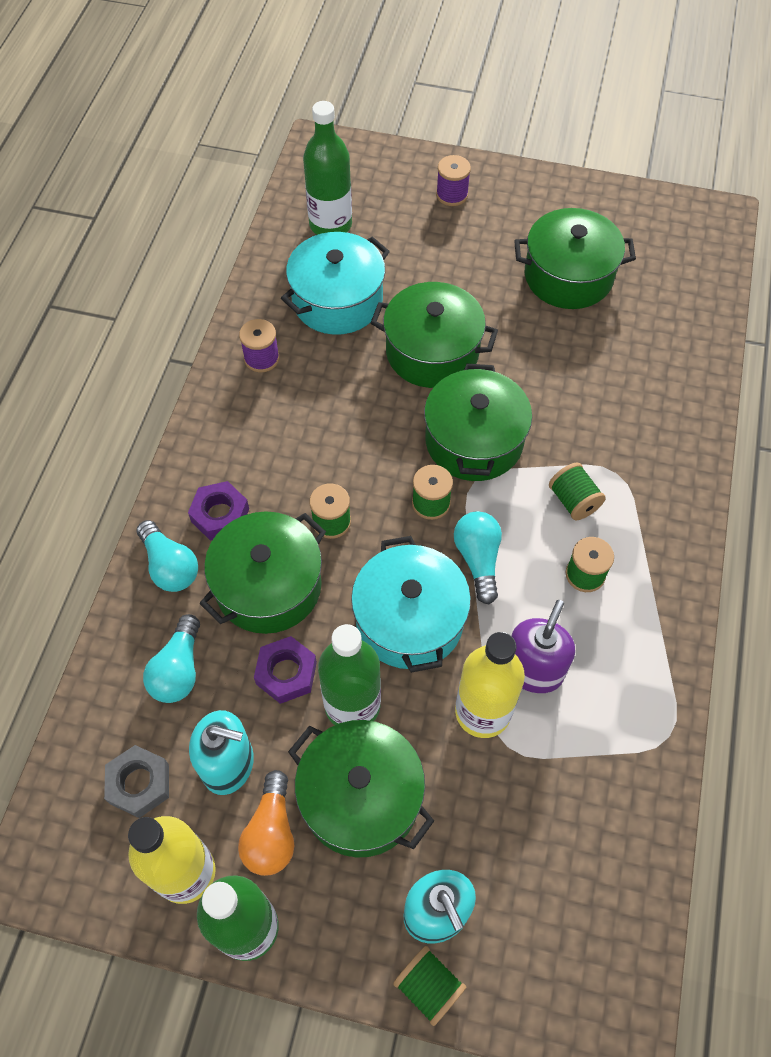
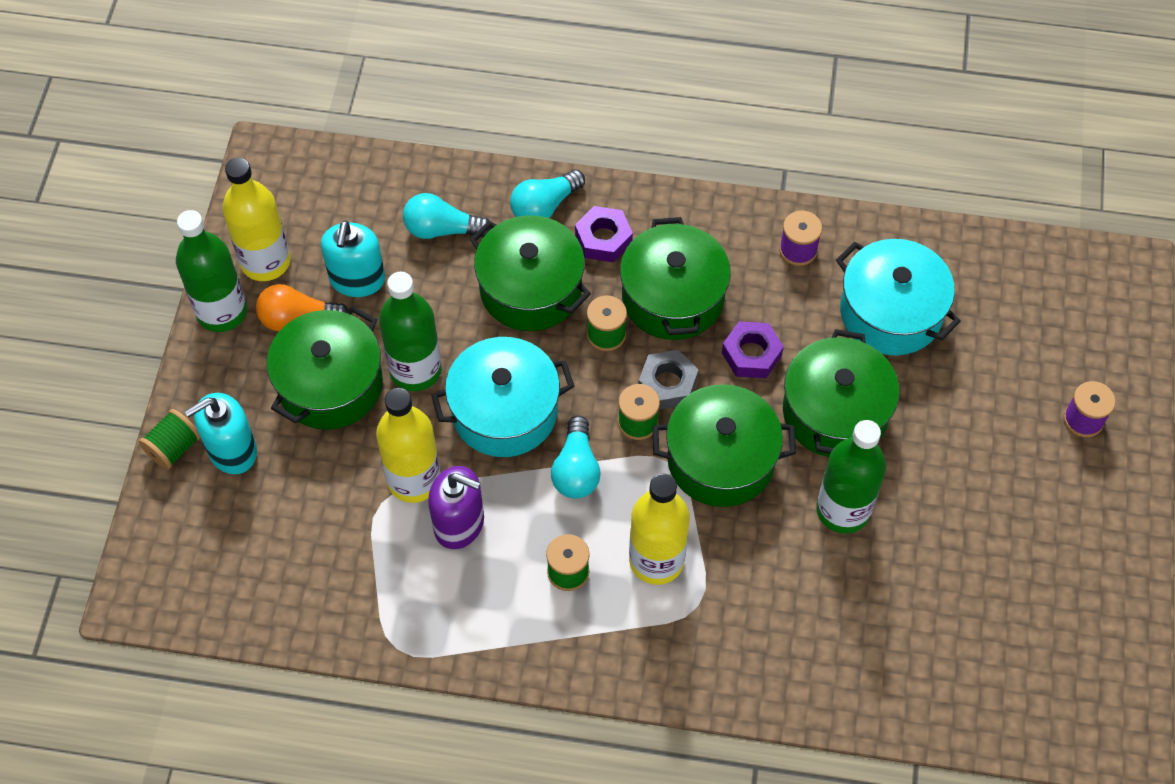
camera: 85 degrees right, 0 degrees up
grey nut [104,745,169,818] -> grey nut moved to [639,350,699,410]
purple nut [254,636,317,704] -> purple nut moved to [722,321,784,378]
green bottle [303,101,352,235] -> green bottle moved to [816,420,886,534]
turquoise light bulb [454,511,502,604] -> turquoise light bulb turned 105 degrees clockwise [551,416,601,498]
green pot [514,208,636,309] -> green pot moved to [620,217,731,340]
green spool [549,463,606,520] -> yellow bottle [629,474,690,585]

